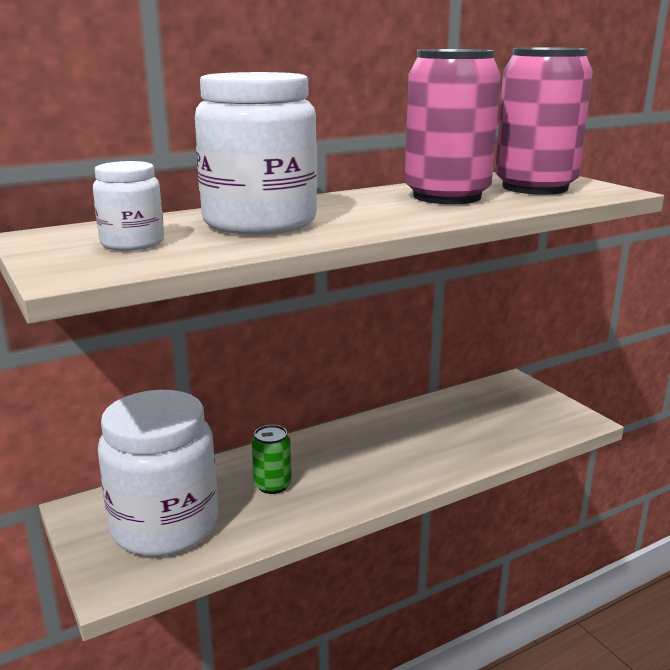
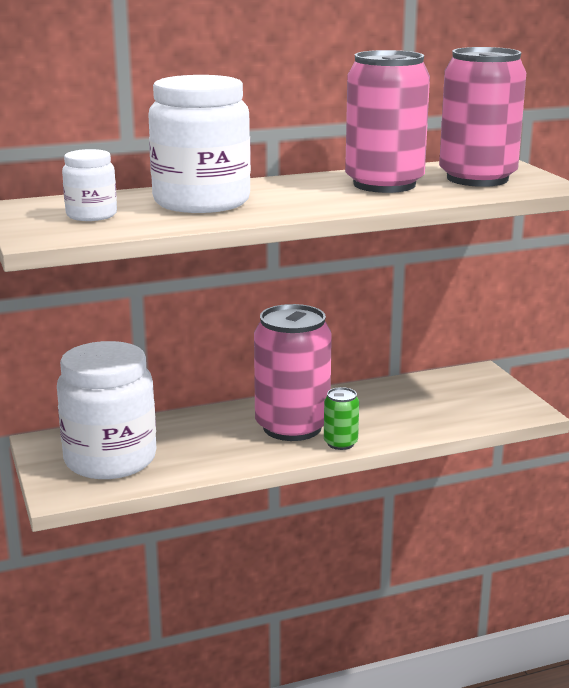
camera: 10 degrees right, 0 degrees up
green can [252,425,291,494] -> green can moved to [324,387,359,450]
none -> pink can [254,304,332,441]

